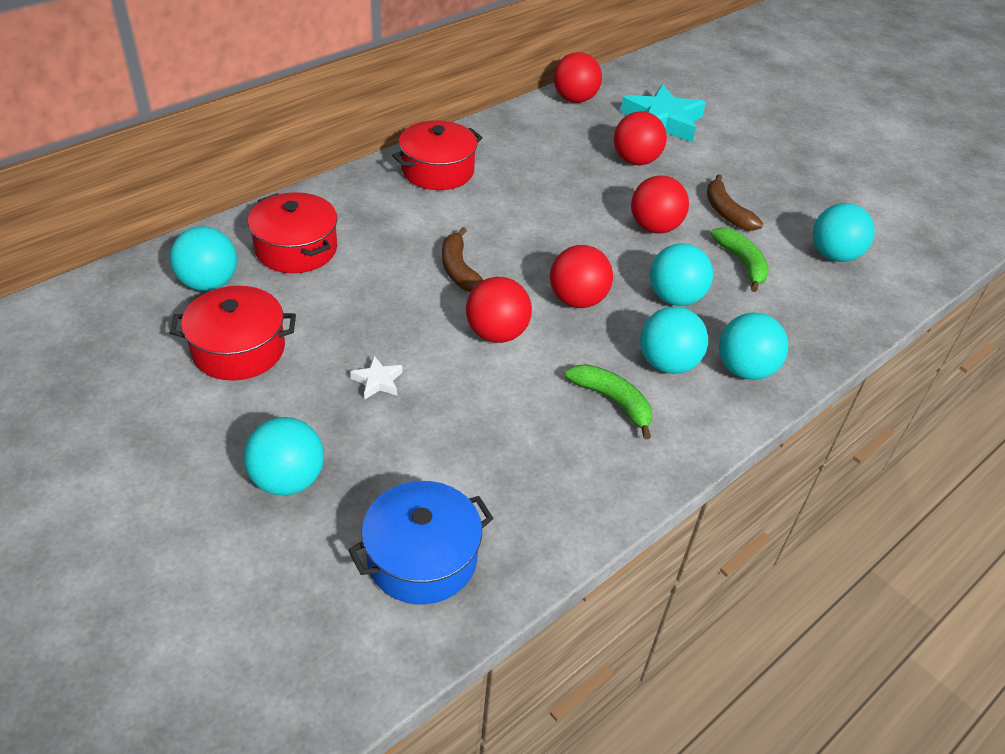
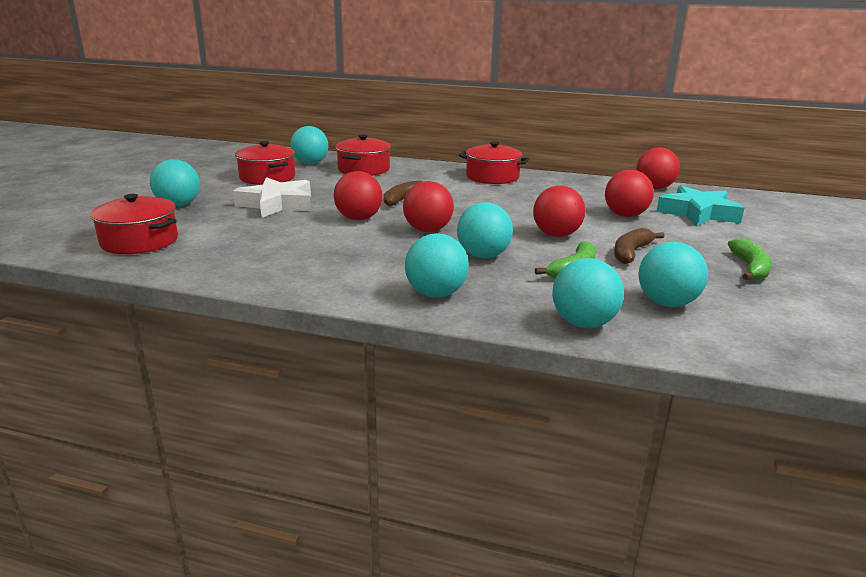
camera: 60 degrees right, 20 degrees down
blue pot [348,481,493,605] -> red pot [90,194,178,254]
white star [350,356,403,399] -> white star [233,177,311,218], size x2.26
green banana [565,364,652,439] -> green banana moved to [728,238,772,280]
turquoise ball [640,306,708,374] -> turquoise ball moved to [552,258,624,328]

